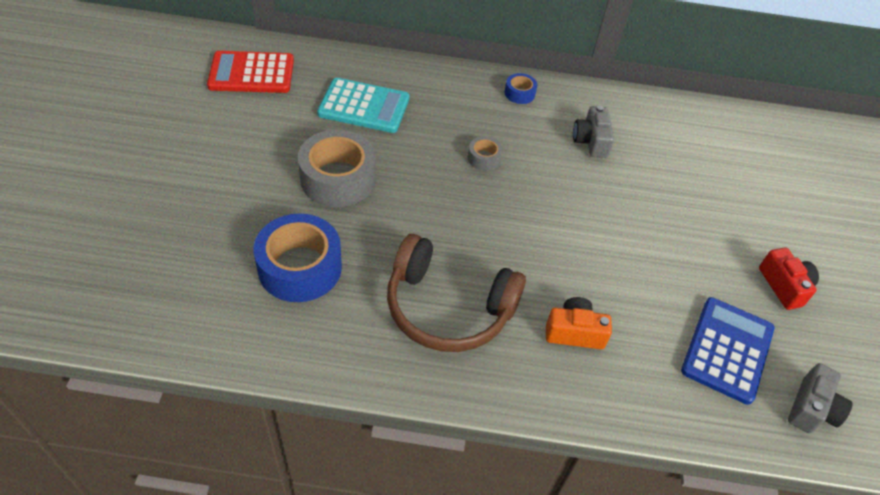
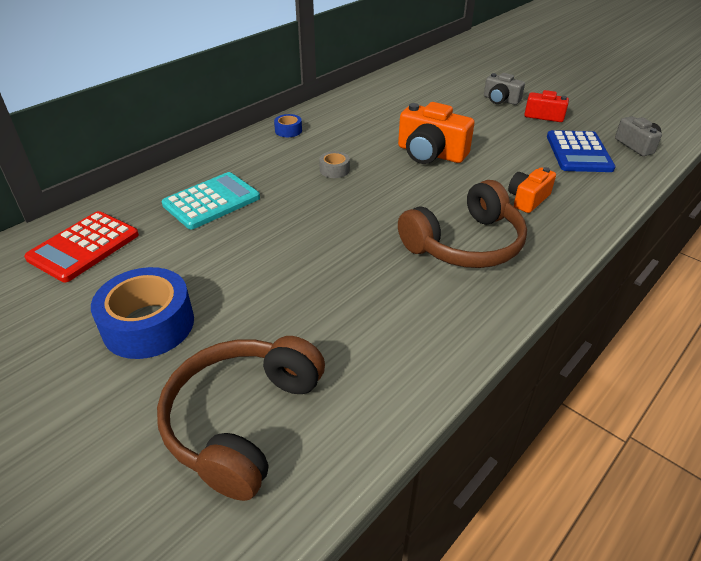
camera: 50 degrees left, 10 degrees down
blue tape [254,213,342,302] -> blue tape moved to [91,267,194,359]
grey tape [298,130,376,207] -> none
grey camera [573,105,614,158] -> grey camera moved to [484,73,525,105]
blue calculator [681,297,774,405] -> blue calculator turned 150 degrees counterclockwise [547,130,616,172]
none -> brown headphones [157,336,325,501]
none -> orange camera [398,102,475,164]

